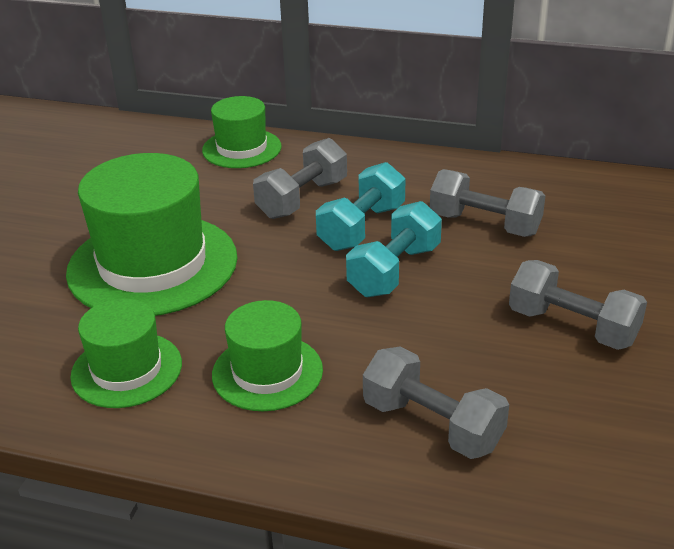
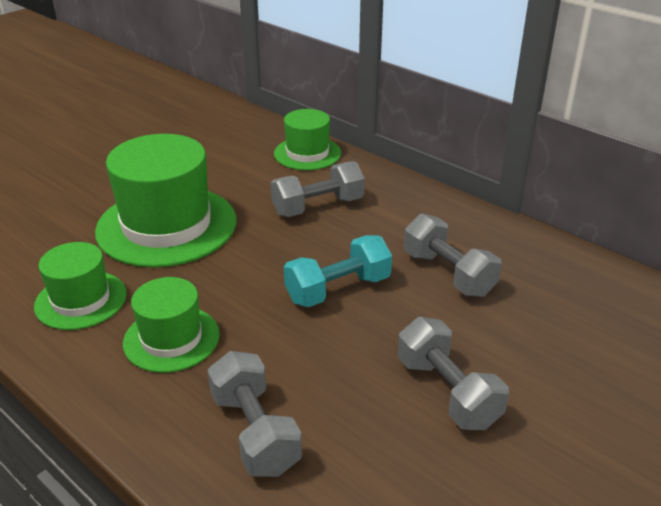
camera: 25 degrees right, 0 degrees up
turquoise dumbbell [316,162,405,251] -> none

